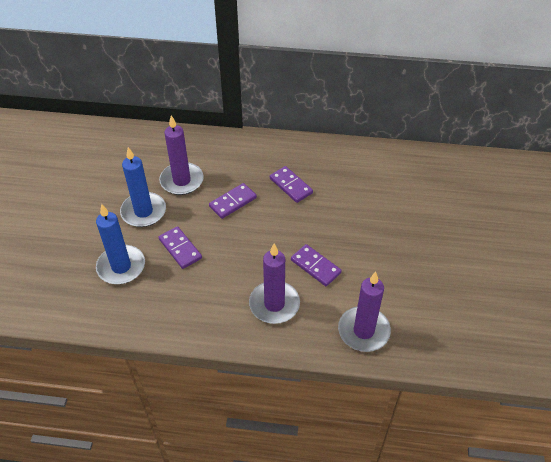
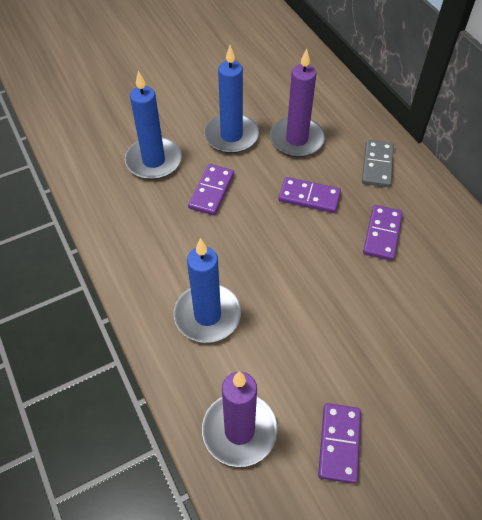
camera: 55 degrees right, 5 degrees up
purple candle [249,244,300,324] -> blue candle [174,238,241,343]
purple domino [291,244,342,286] -> purple domino moved to [318,403,361,484]
none -> grey domino [362,140,394,187]

